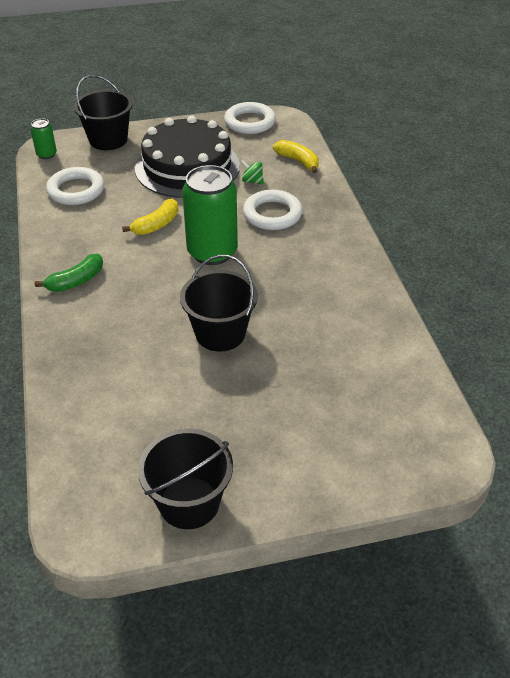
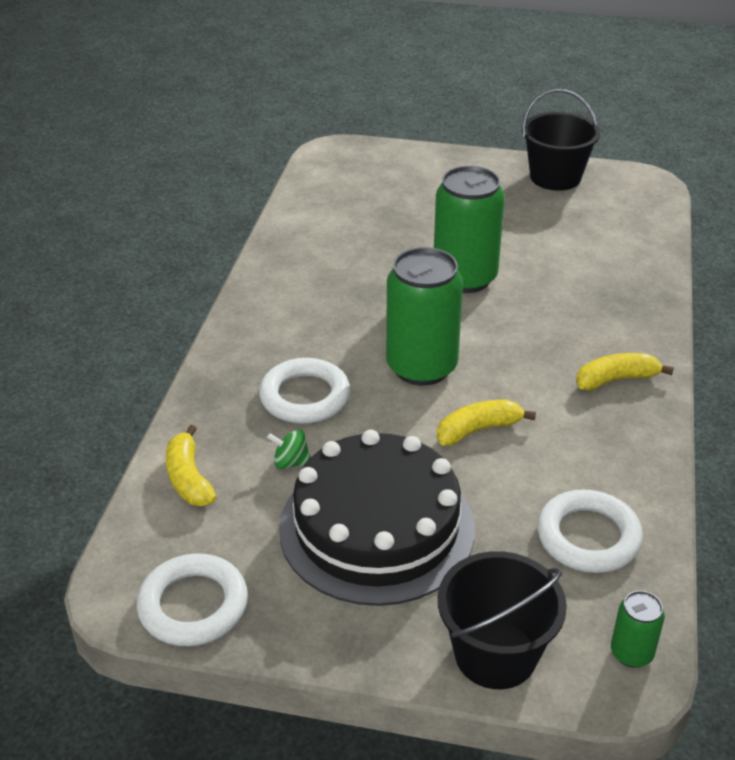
camera: 155 degrees left, 5 degrees down
green banana [35,254,103,292] -> yellow banana [576,353,674,391]
black bucket [180,255,258,352] -> green can [434,166,505,293]
green spinning top [241,160,264,184] -> green spinning top turned 135 degrees clockwise [267,429,311,469]

